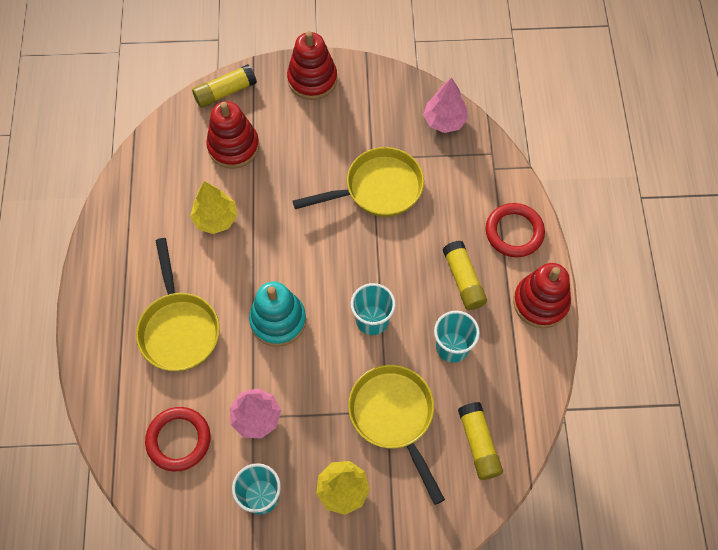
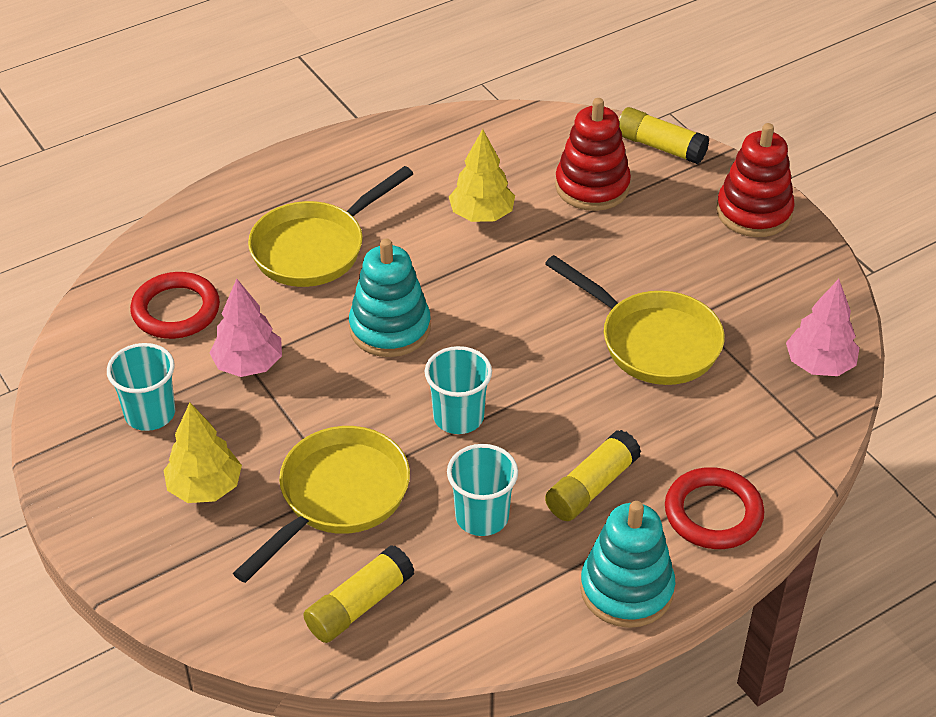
camera: 60 degrees right, 20 degrees down
red stacking toy [513,263,571,328] -> turquoise stacking toy [580,501,676,628]

